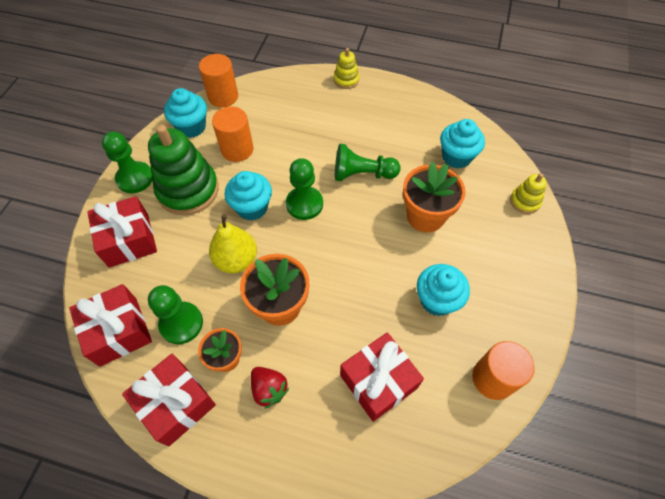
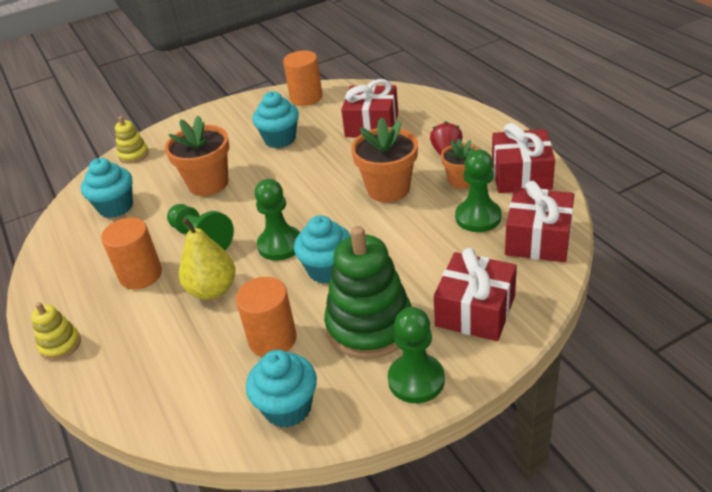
camera: 130 degrees left, 20 degrees down
orange cylinder [199,54,238,107] -> orange cylinder moved to [101,218,162,289]
yellow pear [209,214,257,273] -> yellow pear moved to [179,218,236,300]

